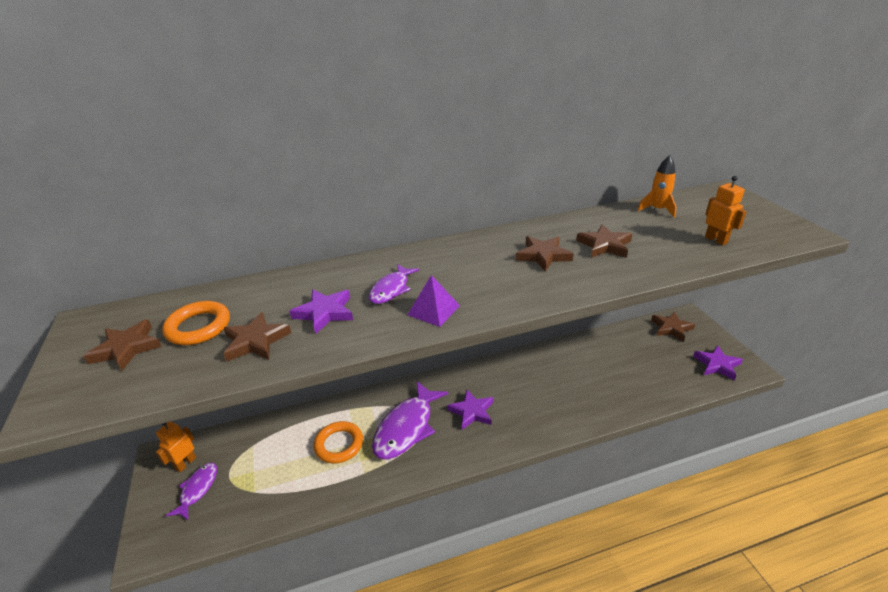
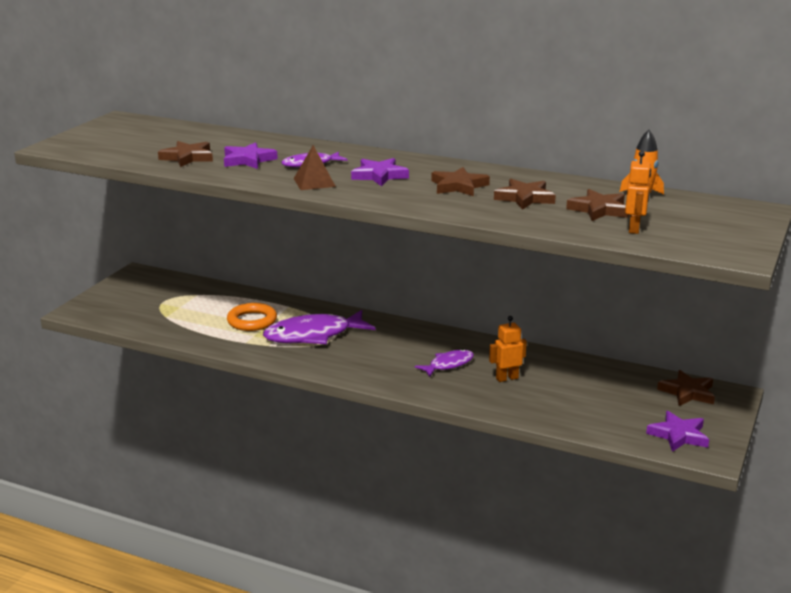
camera: 40 degrees right, 10 degrees down
brown star [83,319,162,371] -> brown star moved to [566,189,629,221]
orange robot [156,421,196,472] -> orange robot moved to [489,316,527,382]
orange ring [162,301,230,345] -> none
purple fish [166,463,217,520] -> purple fish moved to [415,349,474,377]
purple pyramid [407,275,460,327] -> brown pyramid [294,145,336,190]
purple star [447,390,493,430] -> purple star moved to [351,158,409,186]

